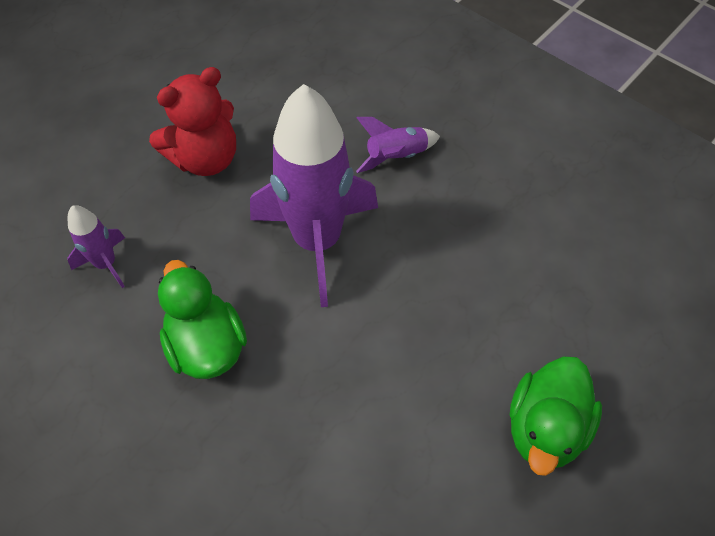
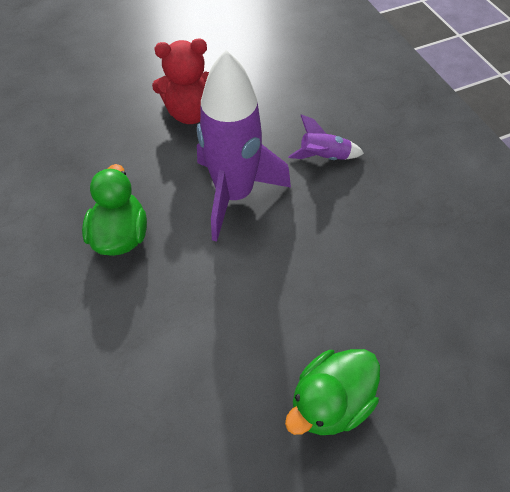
camera: 25 degrees right, 0 degrees up
purple rocket [67,205,125,288] -> none

